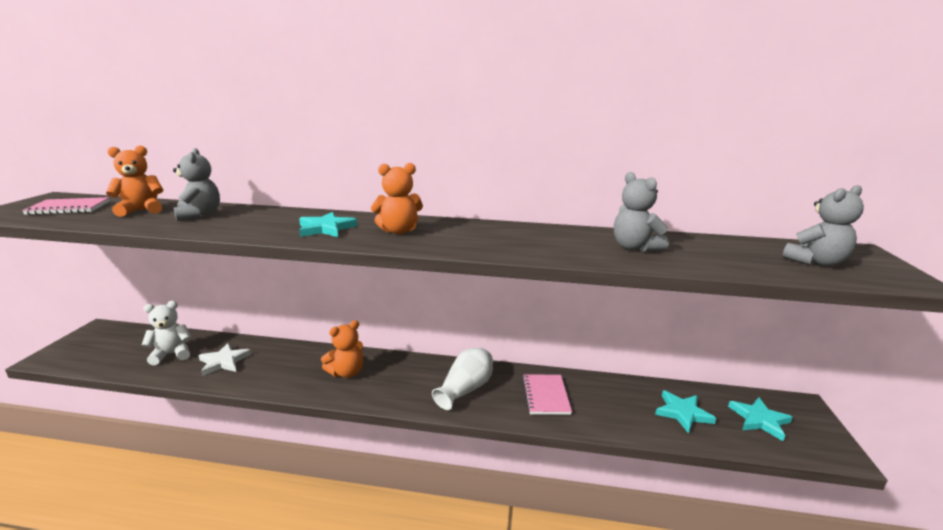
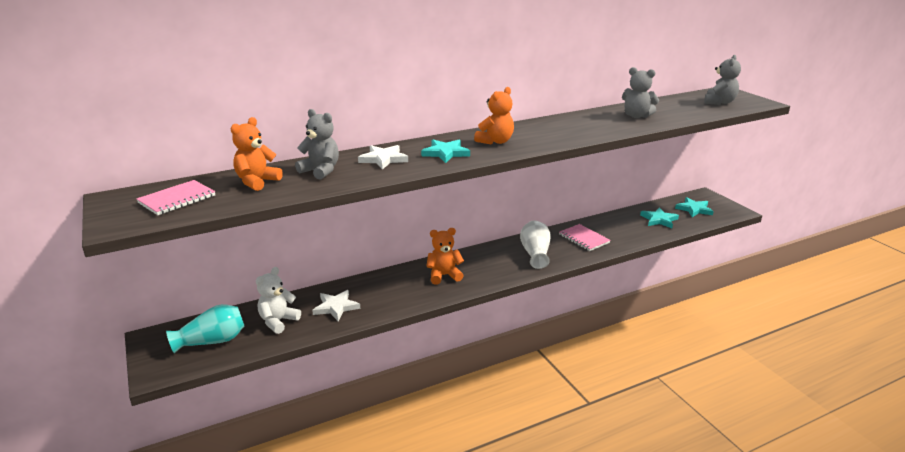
camera: 35 degrees left, 5 degrees up
orange teddy bear [321,320,363,378] -> orange teddy bear turned 120 degrees counterclockwise [426,228,464,285]
none -> turquoise vase [166,304,244,353]
none -> white star [358,145,408,170]

